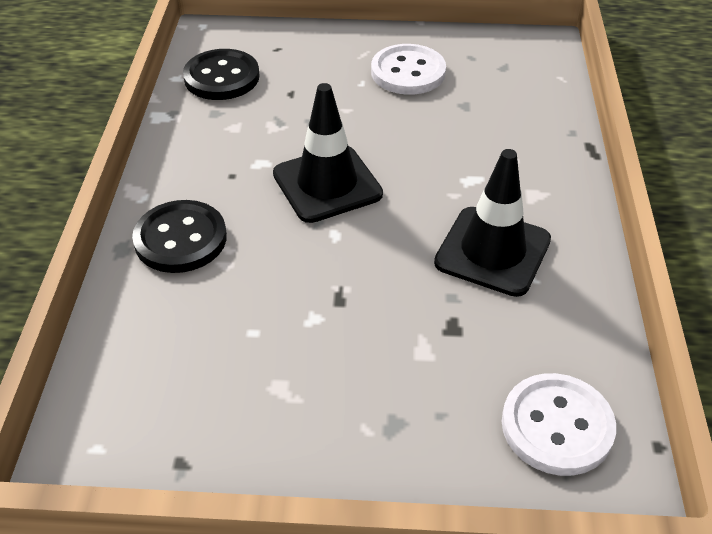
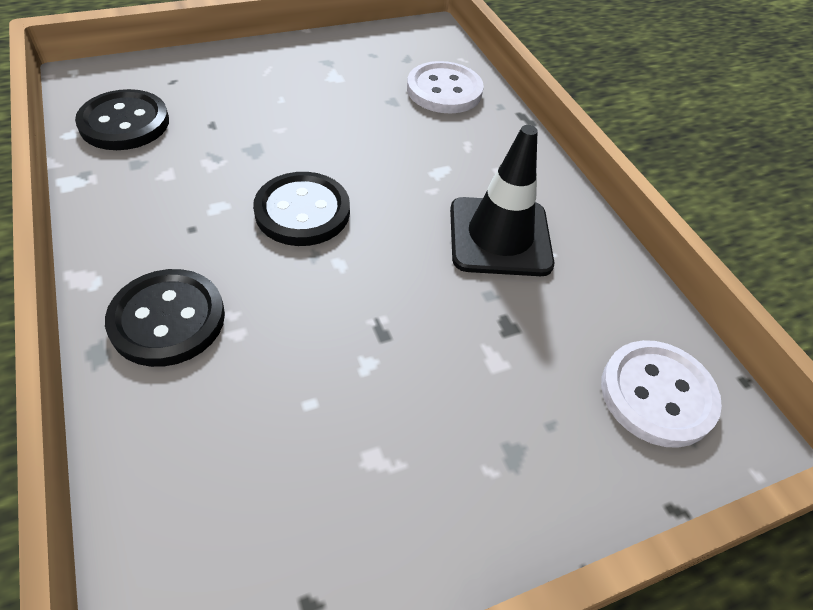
camera: 30 degrees left, 5 degrees up
black traffic cone [273,83,383,223] -> black button [253,172,350,246]
white button [371,44,446,95] -> white button moved to [407,61,484,114]

